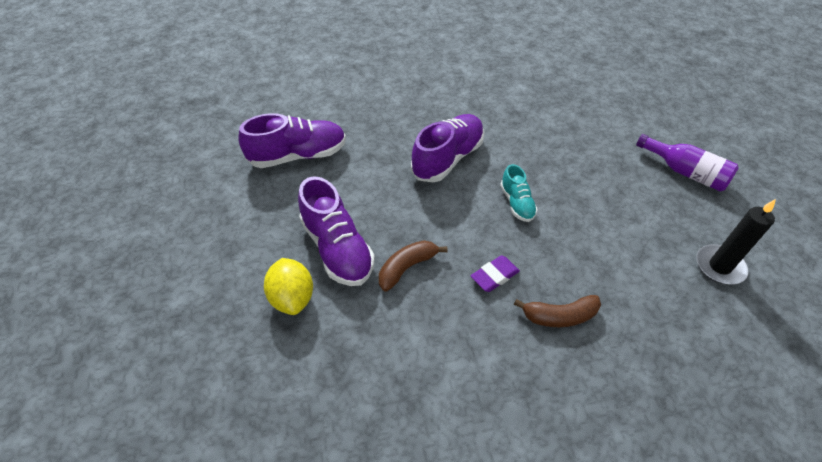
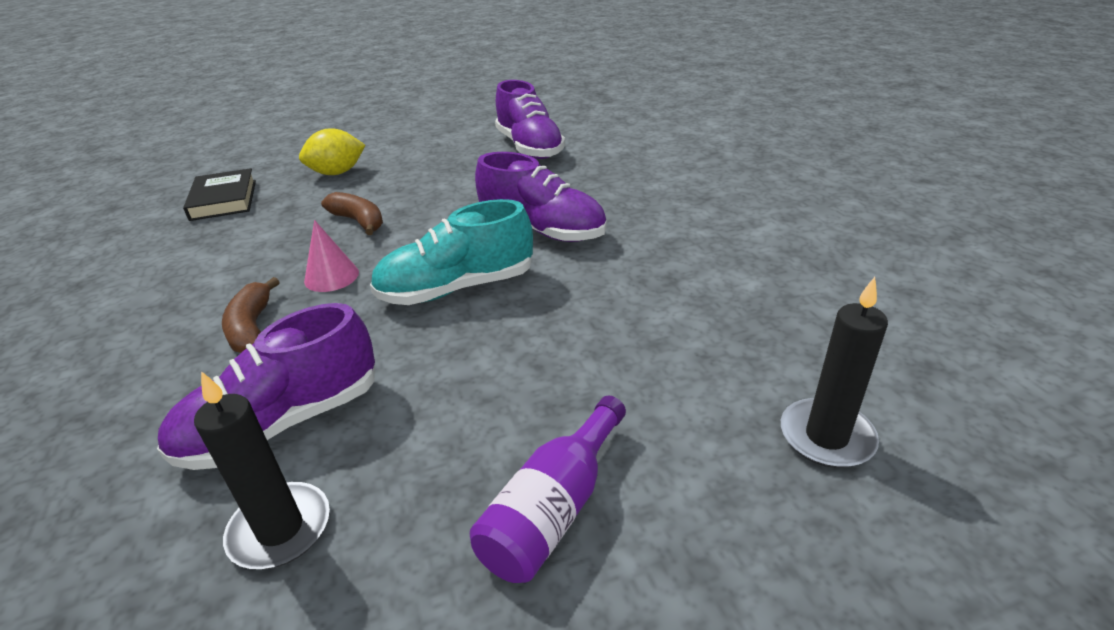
camera: 85 degrees right, 15 degrees down
purple shoe [298,176,375,286] -> purple shoe moved to [157,303,375,470]
purple eraser [471,255,520,292] -> pink cone [304,220,359,292]
turquoise shoe [500,164,538,222] -> turquoise shoe [370,199,533,305], size x1.80
none -> black book [183,168,256,221]
none -> black candle [781,277,888,468]

